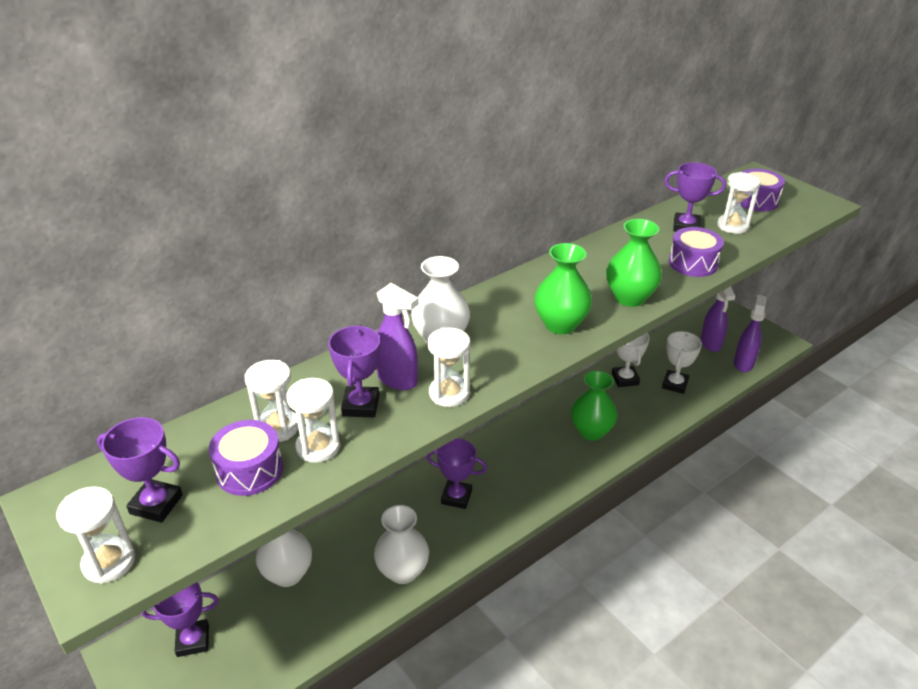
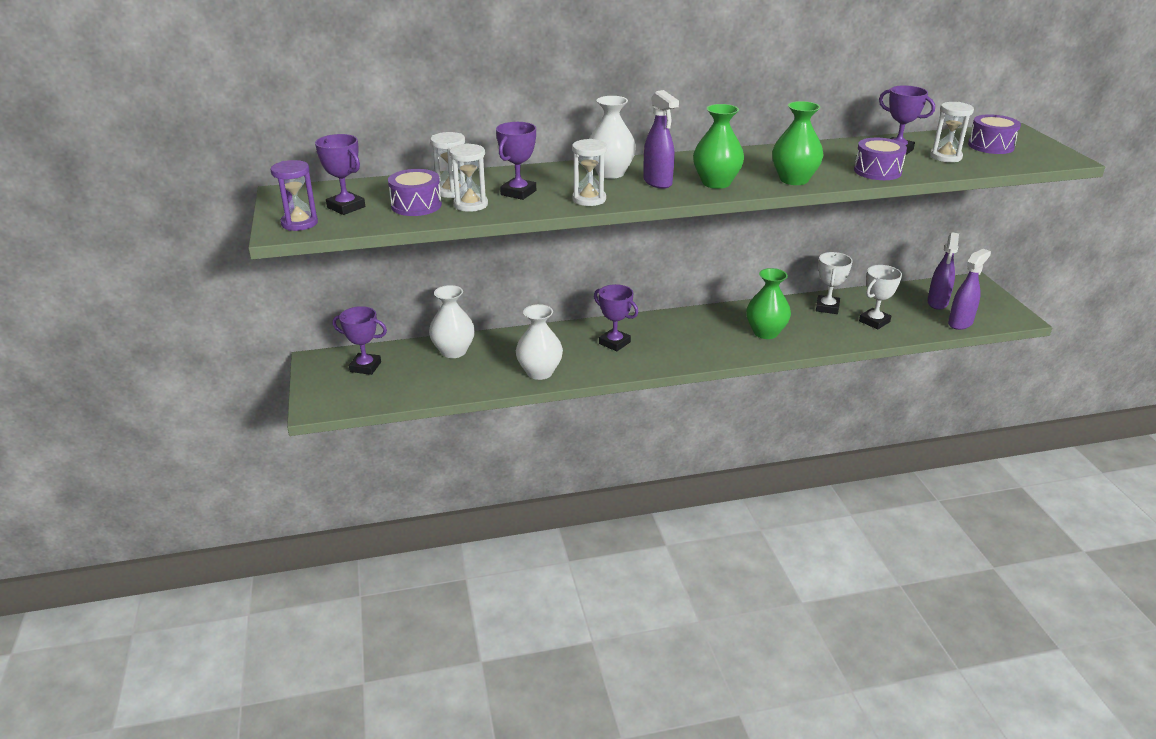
camera: 25 degrees right, 5 degrees down
white hourglass [56,487,135,584] -> purple hourglass [271,160,318,231]
purple spray bottle [376,283,419,390] -> purple spray bottle moved to [643,90,679,189]

